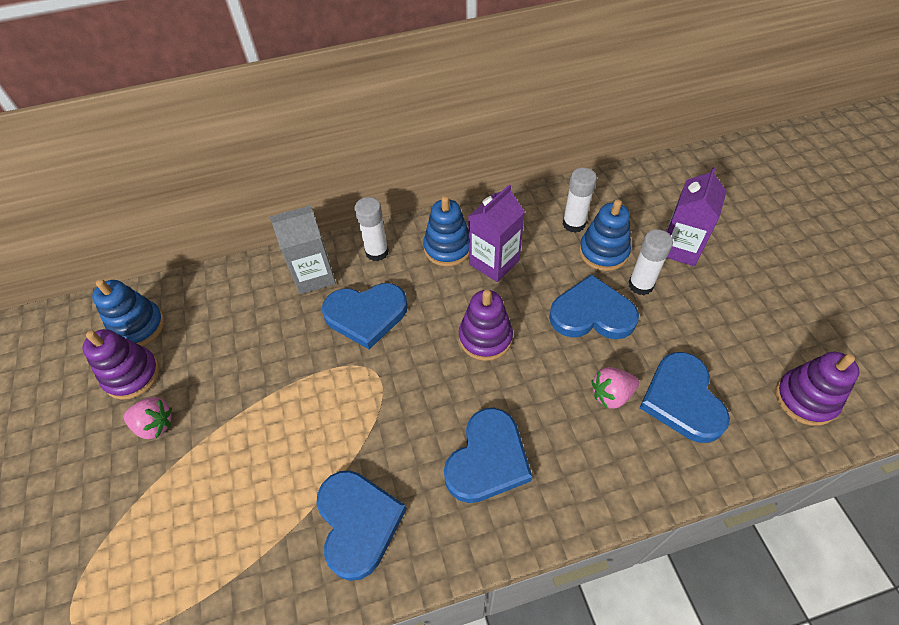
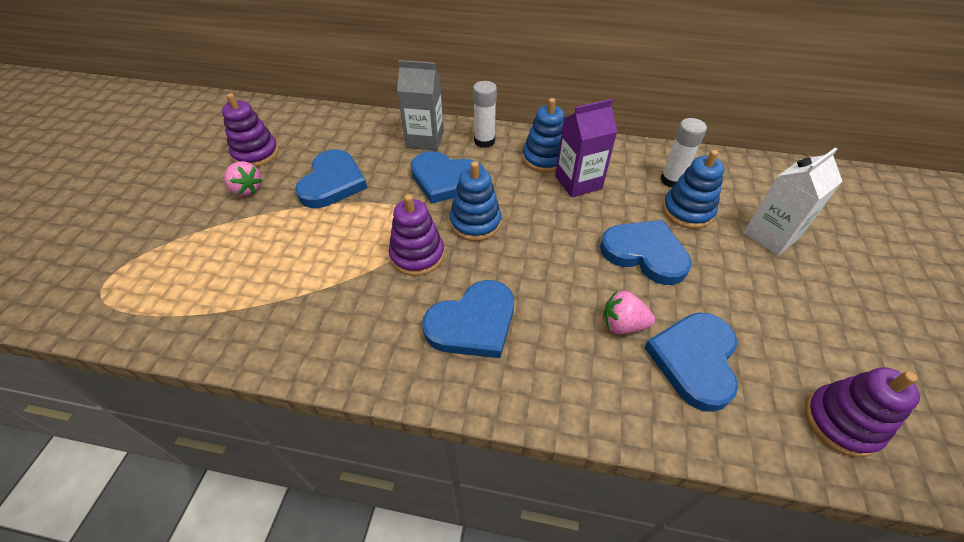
camera: 25 degrees right, 5 degrees down
blue stacking toy [92,279,165,346] -> blue stacking toy moved to [450,161,501,241]
blue heart [317,470,407,581] -> blue heart moved to [295,149,367,208]
purple stacking toy [459,290,513,361] -> purple stacking toy moved to [389,194,444,276]
white glue stick [628,229,673,295] -> none
purple carton [666,167,727,266] -> white carton [743,148,843,256]

